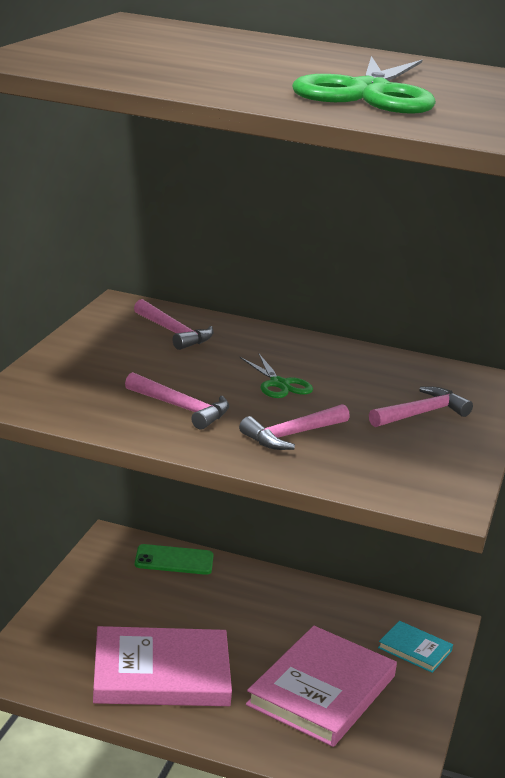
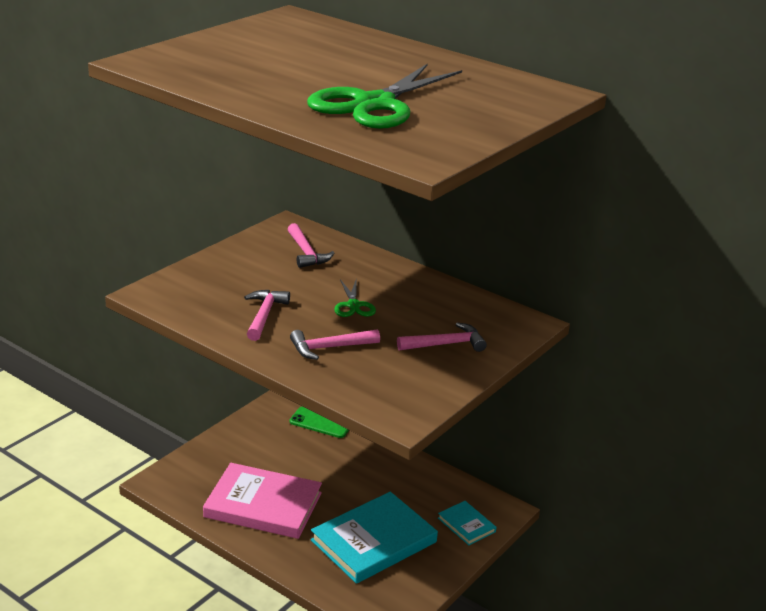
camera: 20 degrees right, 5 degrees up
pink hammer [125,372,229,430] -> pink hammer turned 135 degrees counterclockwise [244,290,290,341]
pink book [246,626,397,747] -> turquoise book [311,492,438,584]

